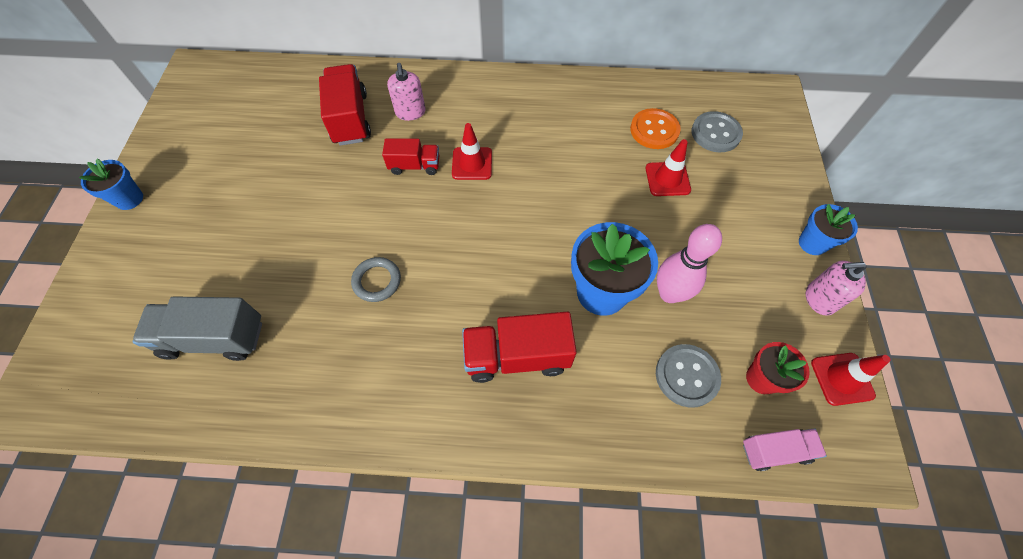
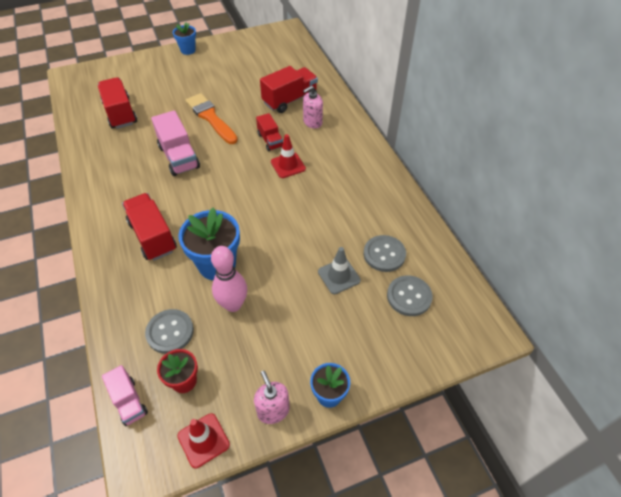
camera: 65 degrees right, 10 degrees down
grey truck [132,296,262,361] -> red truck [98,77,137,129]
grey ring [351,257,401,302] -> pink truck [151,110,200,176]
orange button [630,108,681,149] -> grey button [364,235,406,272]
red traffic cone [646,139,691,196] -> grey traffic cone [318,247,361,294]
none -> orange brush [185,93,238,144]

